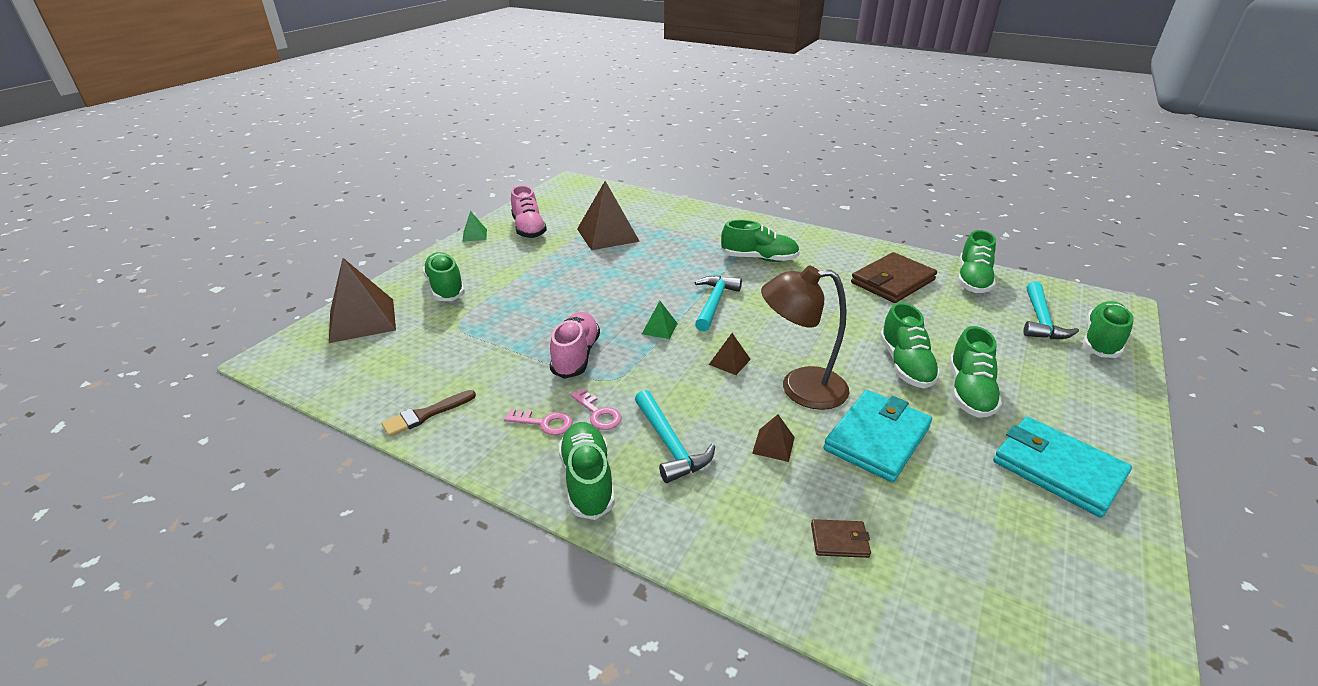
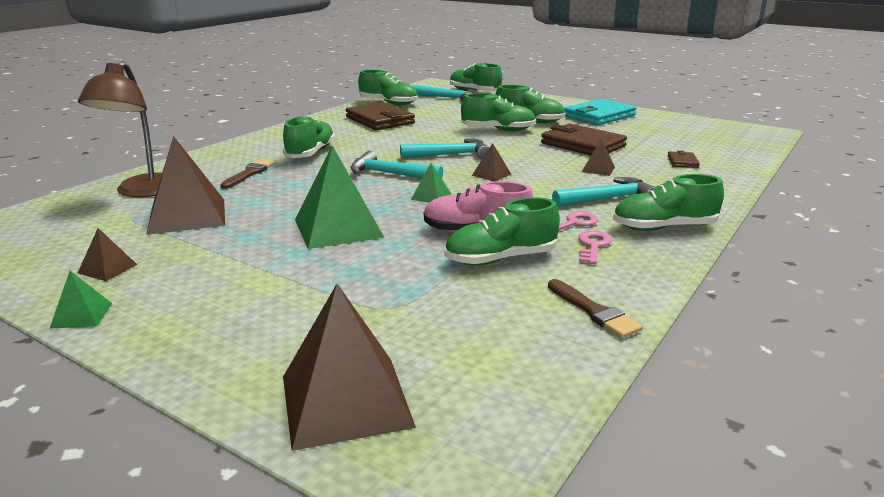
camera: 85 degrees left, 10 degrees down
green shoe [423,252,465,301] -> green shoe moved to [444,197,560,265]
pink shoe [511,185,547,238] -> brown pyramid [78,228,137,281]
brown lamp [761,266,849,410] -> brown lamp moved to [78,61,162,197]
turquoise wallet [823,390,932,482] -> brown wallet [541,123,627,155]
none -> brown brush [220,159,275,189]
none -> green pyramid [295,145,384,249]
none -> turquoise hammer [400,139,489,159]

